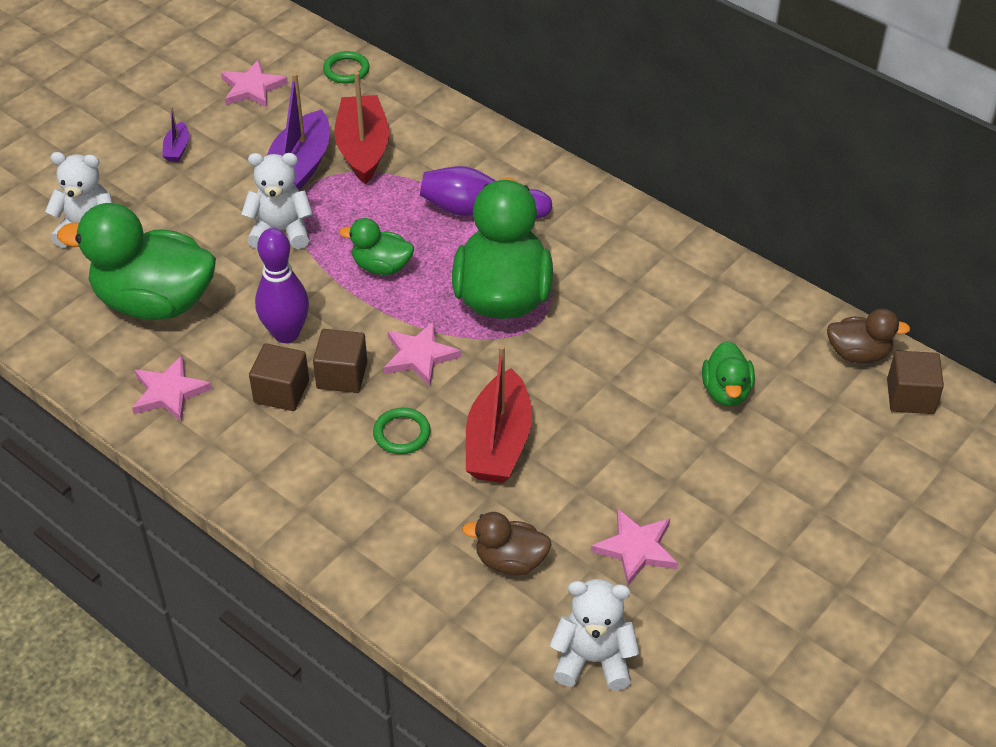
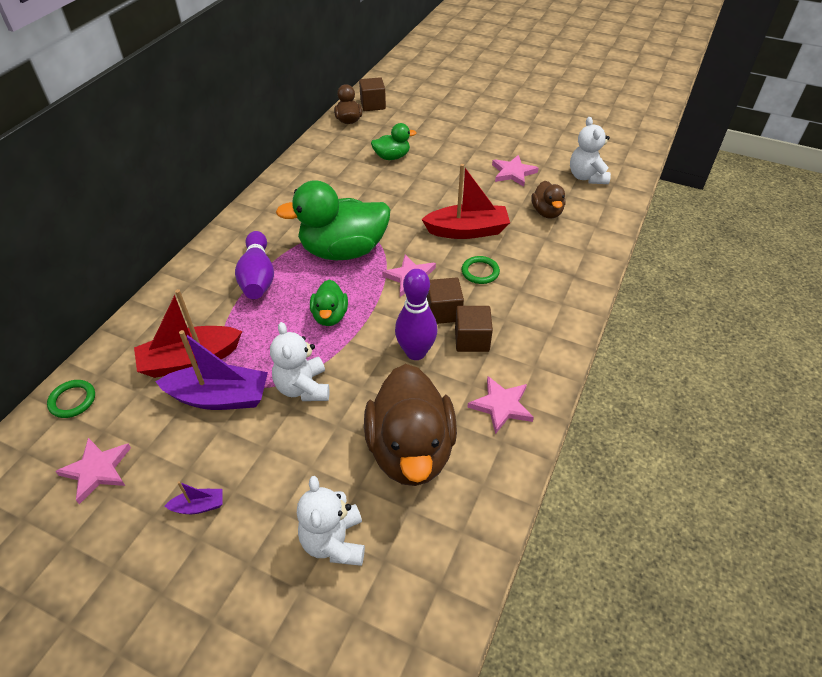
camera: 105 degrees left, 0 degrees up
green duck [57,203,216,320] -> brown duck [364,364,457,486]

